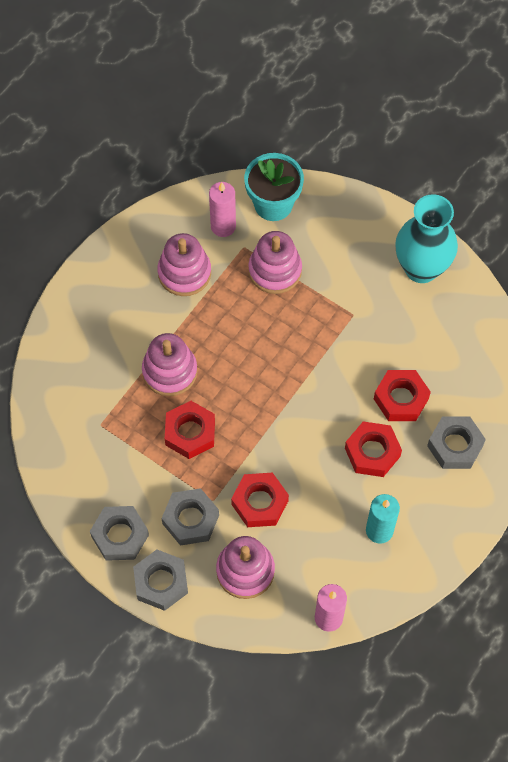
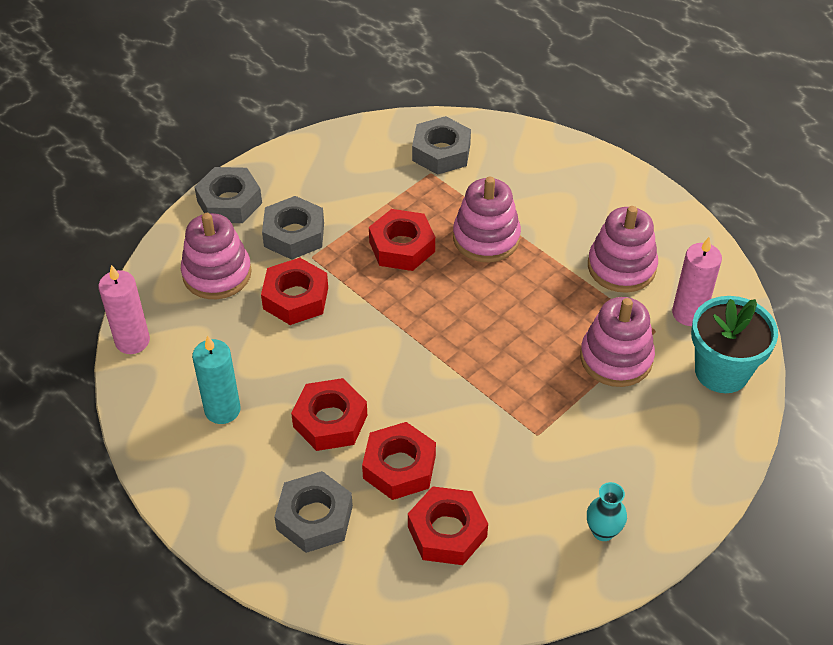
camera: 100 degrees right, 15 degrees down
grey nut [90,506,149,561] -> grey nut moved to [412,116,471,175]
turquoise vase [395,194,458,283] -> turquoise vase [587,482,627,541], size x0.44
none -> red nut [408,486,488,565]

